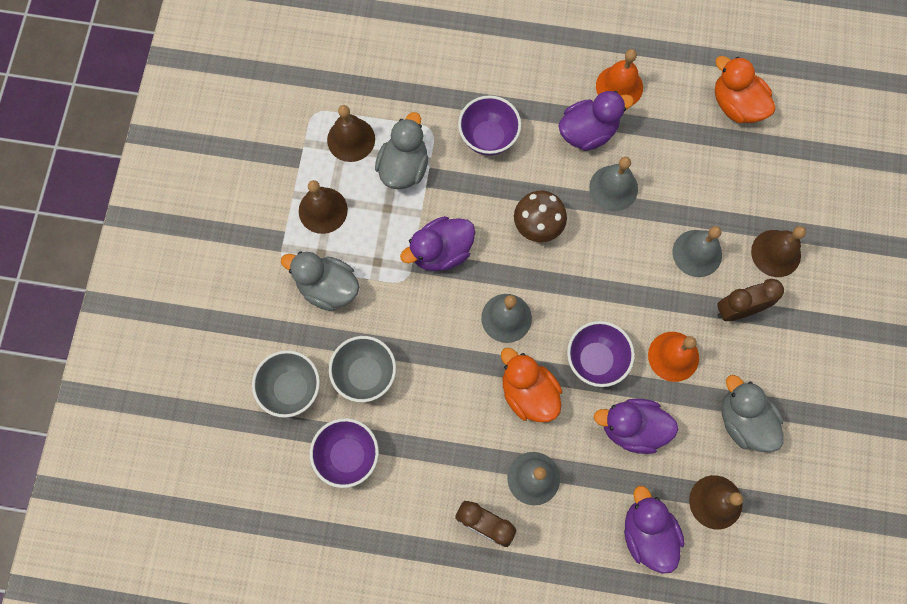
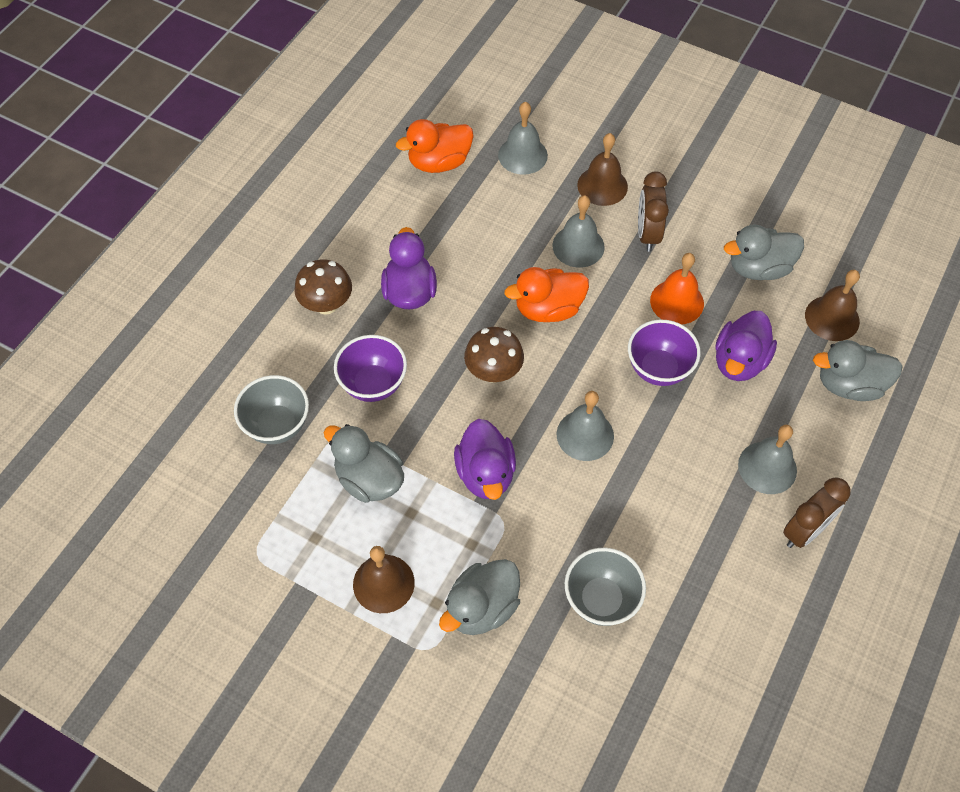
camera: 70 degrees left, 15 degrees down
grey bowl [252,350,320,418] -> grey bowl moved to [234,375,309,444]
purple bowl [310,418,379,488] -> none
brown bell [327,105,375,162] -> none
orange duck [501,348,562,422] -> orange duck moved to [504,267,589,322]
grey bell [589,157,638,211] -> grey bell moved to [498,102,548,175]
orange bell [596,49,643,105] -> none
purple duck [624,486,684,574] -> grey duck [813,340,903,401]
none -> brown mushroom [294,259,352,315]

